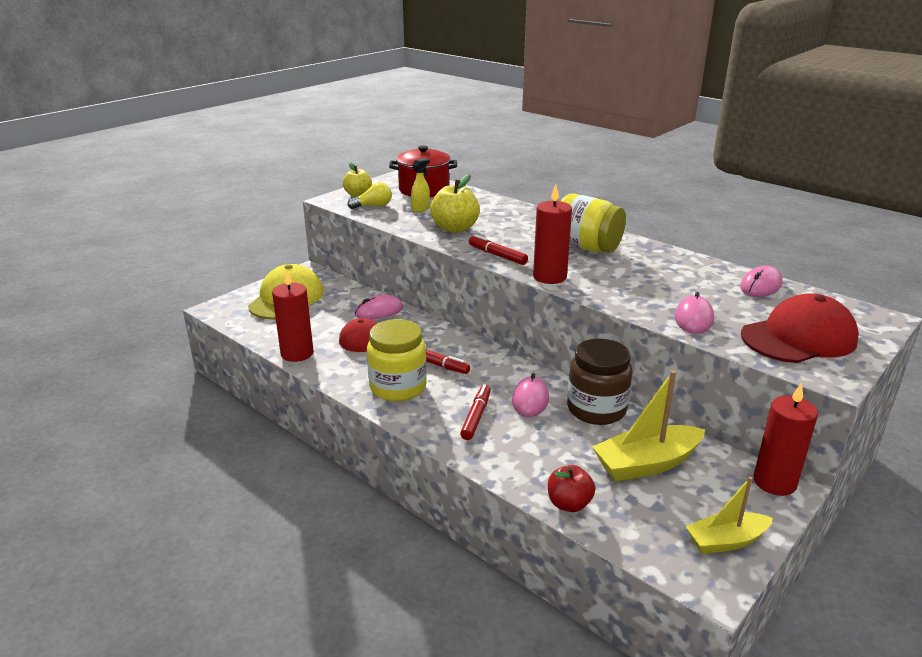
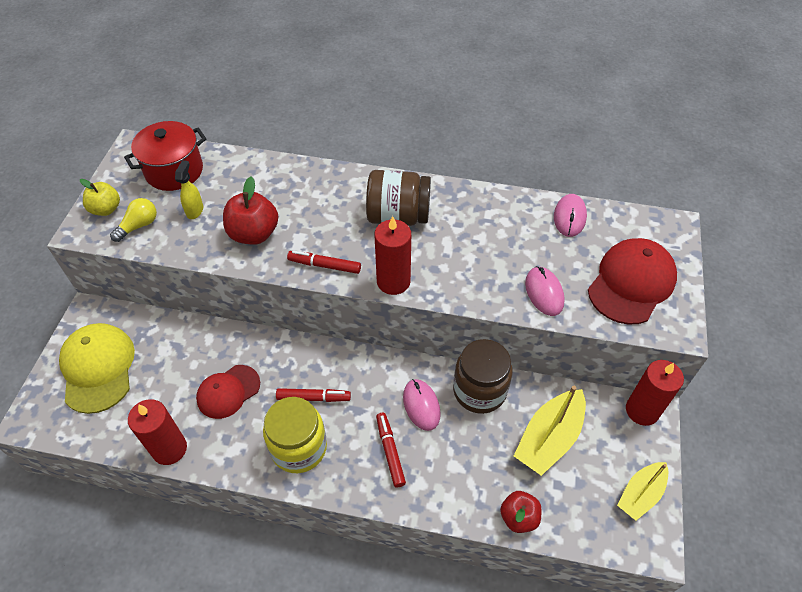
camera: 30 degrees left, 25 degrees up
pink mouse [355,295,403,320] -> none
yellow apple [430,174,480,233] -> red apple [223,177,278,245]
yellow jar [561,193,626,253] -> brown jar [366,170,431,226]

